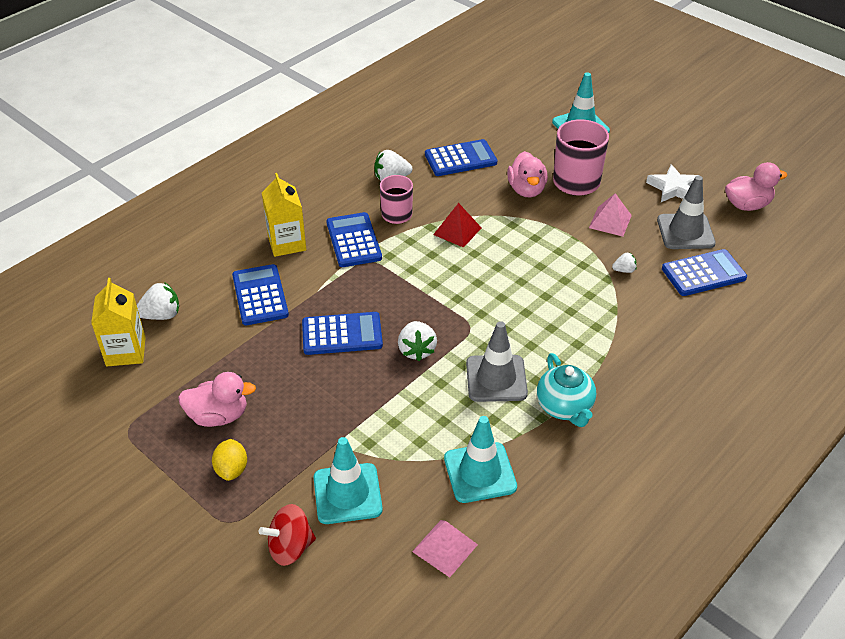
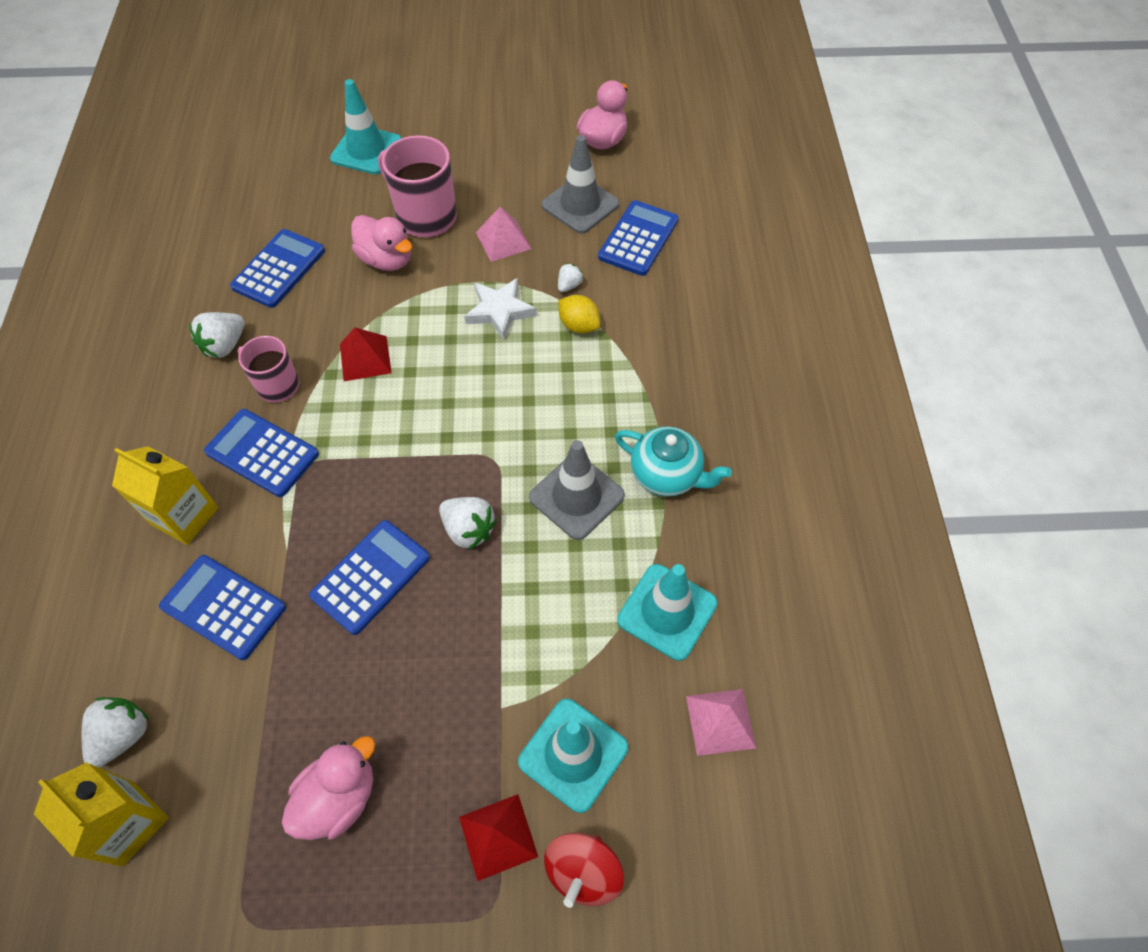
camera: 45 degrees left, 15 degrees up
yellow lemon [212,439,247,481] -> yellow lemon moved to [558,295,600,334]
white star [646,164,699,202] -> white star moved to [464,278,537,340]
none -> red pyramid [459,794,538,881]

